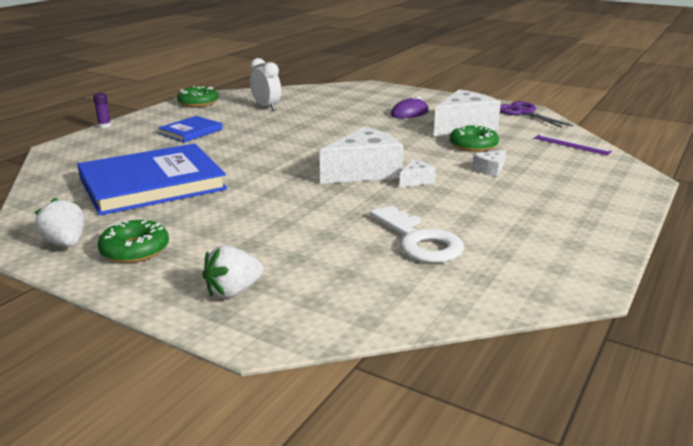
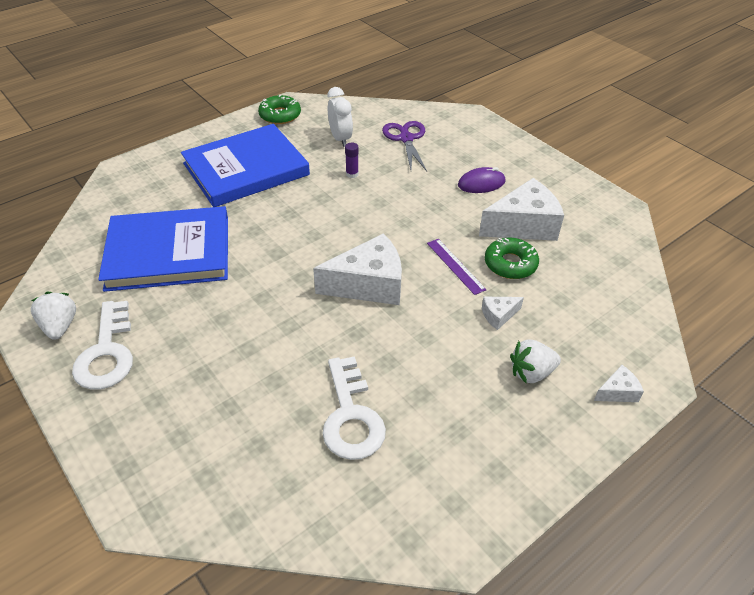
camera: 20 degrees right, 20 degrees up
purple glue stick [93,93,111,128] -> purple glue stick moved to [345,143,359,178]
green donut [98,220,169,263] -> white key [72,301,133,390]
blue book [158,116,222,142] -> blue book [181,124,310,207], size x2.06
white strawberry [202,245,264,299] -> white strawberry moved to [510,340,561,383]
white cheese [399,159,436,188] -> white cheese moved to [594,365,644,402]
purple scissors [500,101,573,128] -> purple scissors moved to [382,121,427,171]
purple ruler [534,135,612,155] -> purple ruler moved to [427,239,487,295]

